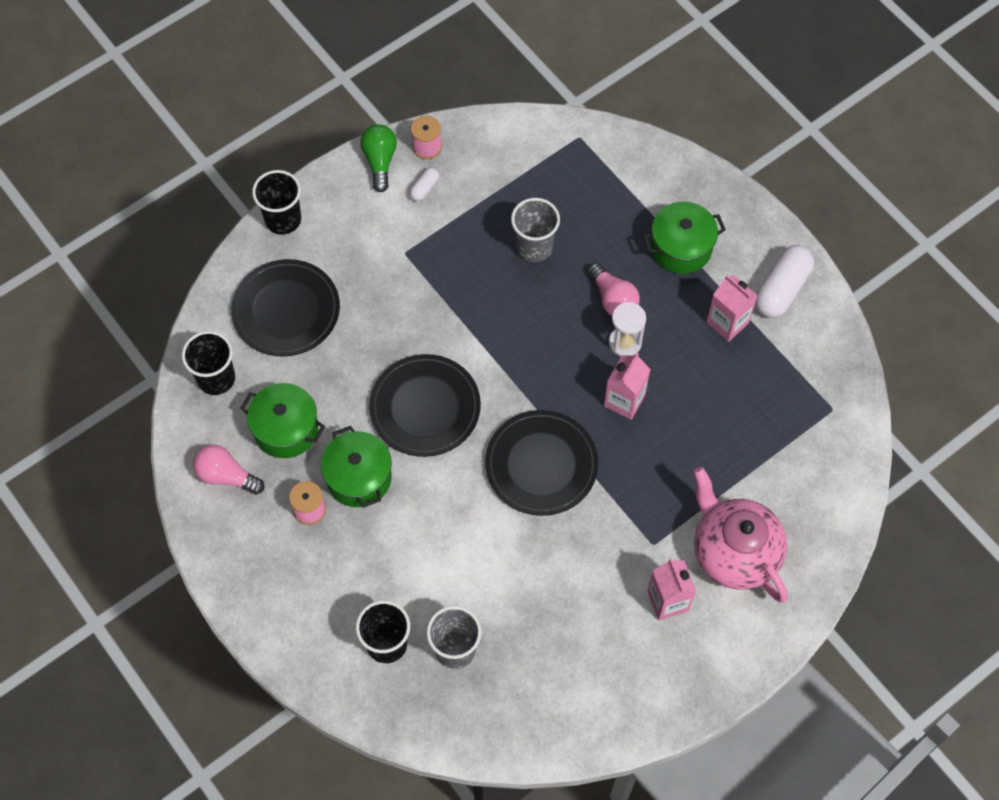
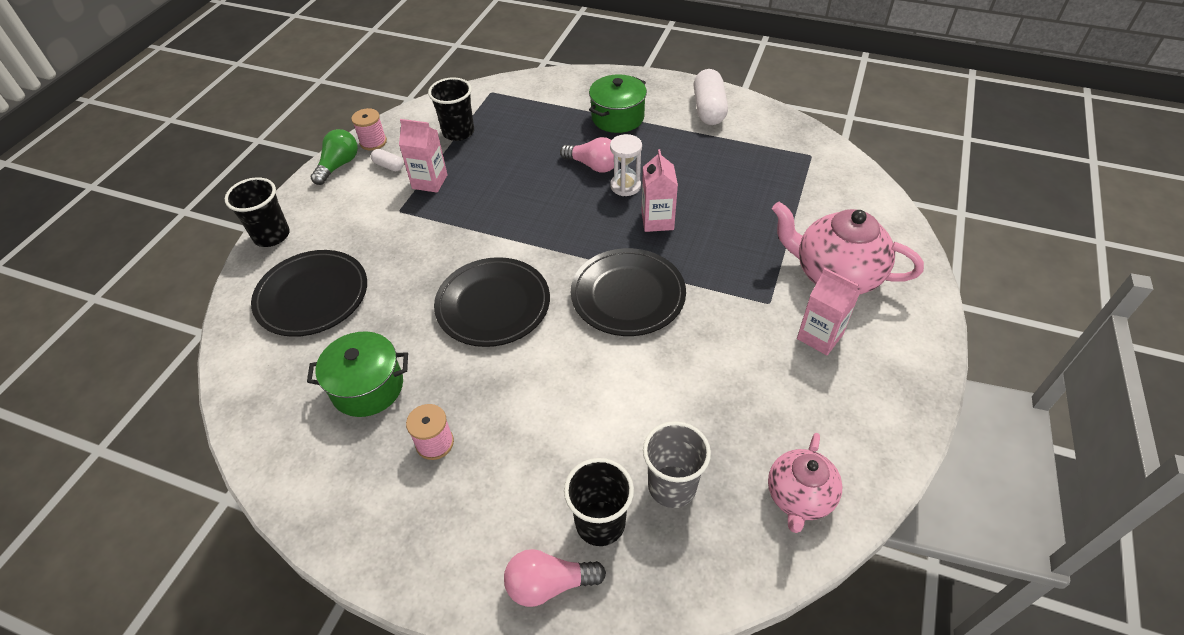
camera: 30 degrees left, 15 degrees down
black cup [182,331,235,395] -> black cup moved to [428,77,474,141]
pink light bulb [193,445,264,495] -> pink light bulb moved to [504,549,606,607]
green pot [321,426,392,508] -> none
green light bulb [360,124,397,192] -> green light bulb turned 60 degrees clockwise [310,129,358,185]
white capsule [409,167,440,201] -> white capsule turned 60 degrees counterclockwise [371,149,403,171]
grey cup [511,198,560,262] -> none
pink carton [706,275,758,342] -> pink carton moved to [399,119,448,193]
none -> pink teapot [768,433,843,533]

